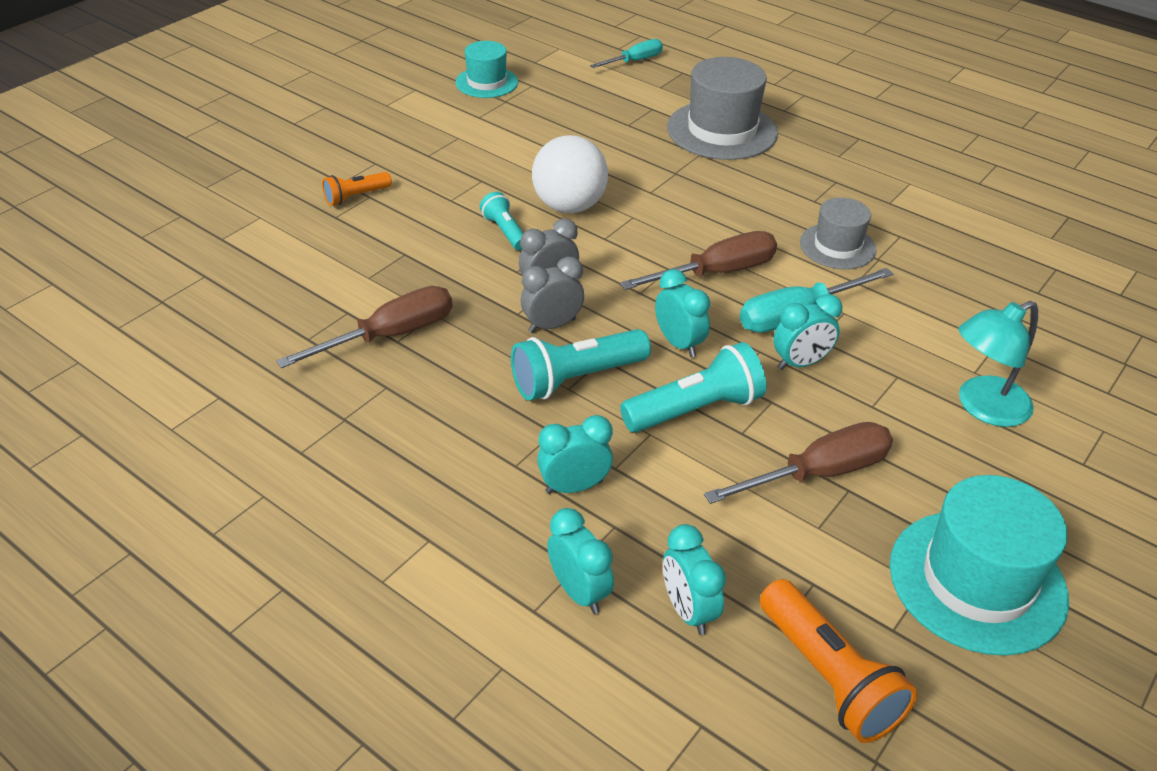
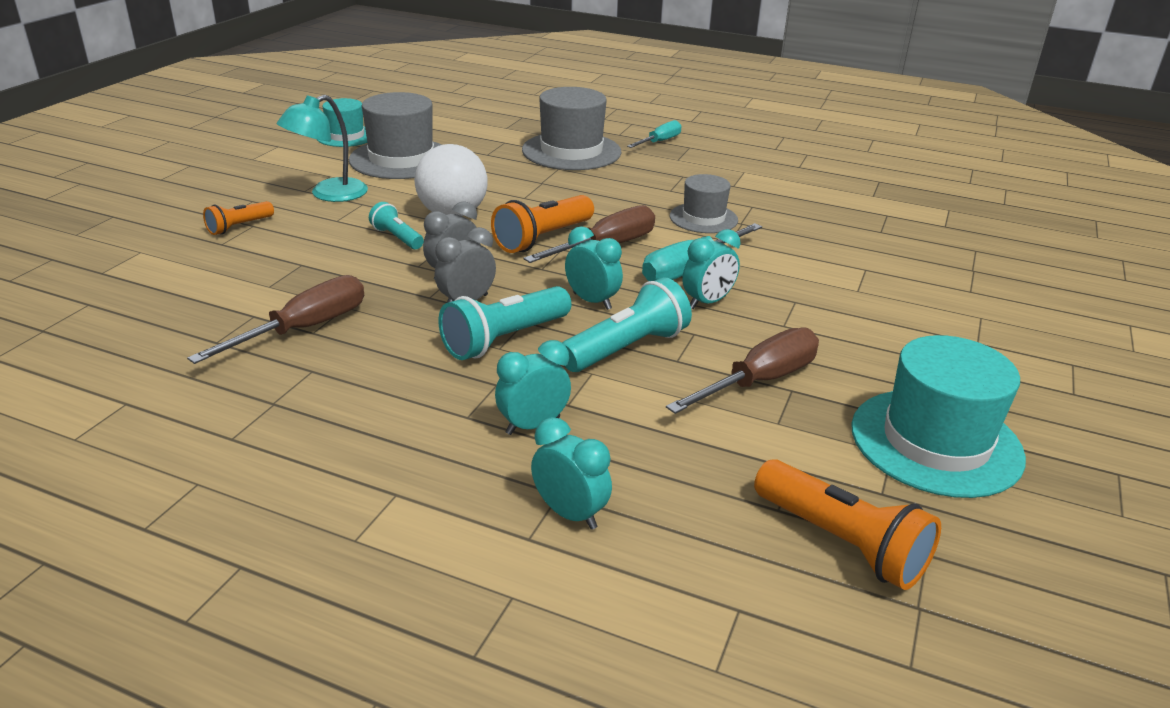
camera: 15 degrees left, 10 degrees down
turquoise screwdriver [590,39,663,68] -> turquoise screwdriver moved to [627,120,682,148]
turquoise clock [663,524,726,635] -> none
turquoise lamp [958,301,1038,427] -> turquoise lamp moved to [277,95,368,202]
none -> grey hat [349,92,442,179]
none -> orange flashlight [491,195,594,253]

